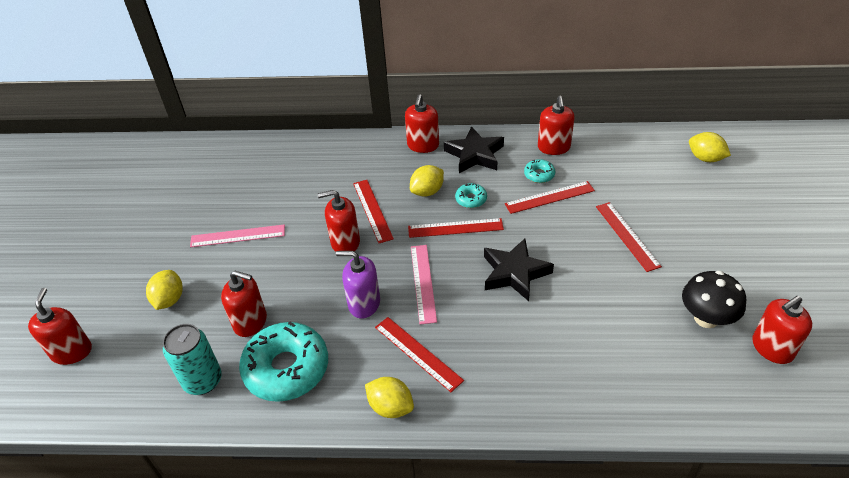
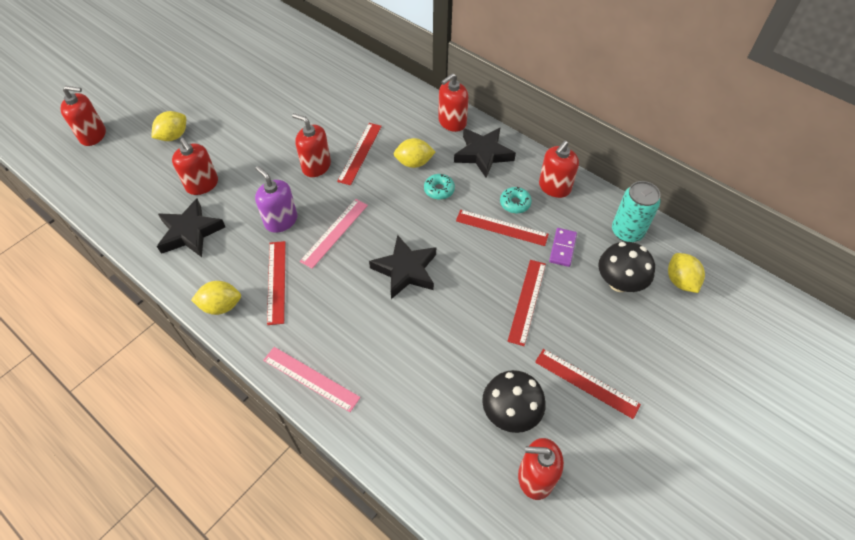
camera: 35 degrees right, 10 degrees up
red soap dispenser [28,288,92,365] -> red soap dispenser turned 60 degrees clockwise [60,86,106,146]
turquoise can [163,324,222,395] -> turquoise can moved to [612,181,661,242]
pink ruler [190,224,285,247] -> pink ruler moved to [263,347,361,412]
turquoise donut [239,322,328,402] -> black star [157,199,225,257]
yellow lemon [365,377,414,418] -> yellow lemon turned 75 degrees counterclockwise [191,281,241,315]
red ruler [408,218,504,238] -> red ruler moved to [535,349,641,419]
none -> purple domino [549,228,577,267]
none -> black mushroom [598,242,655,292]

